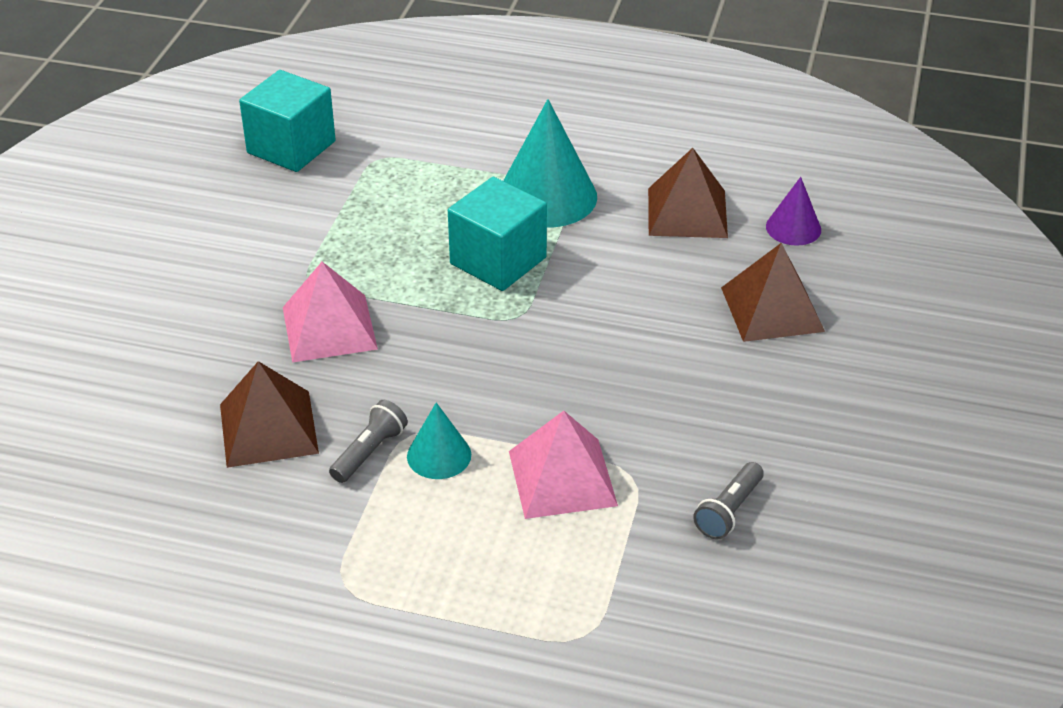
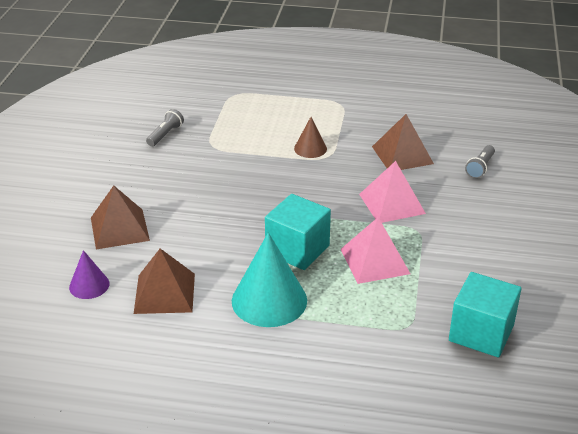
camera: 175 degrees right, 5 degrees down
grey flashlight [329,400,408,483] -> grey flashlight moved to [465,145,495,179]
turquoise cone [407,403,471,479] -> brown cone [294,117,327,158]
pink pyramid [509,411,618,519] -> pink pyramid moved to [340,217,410,284]

